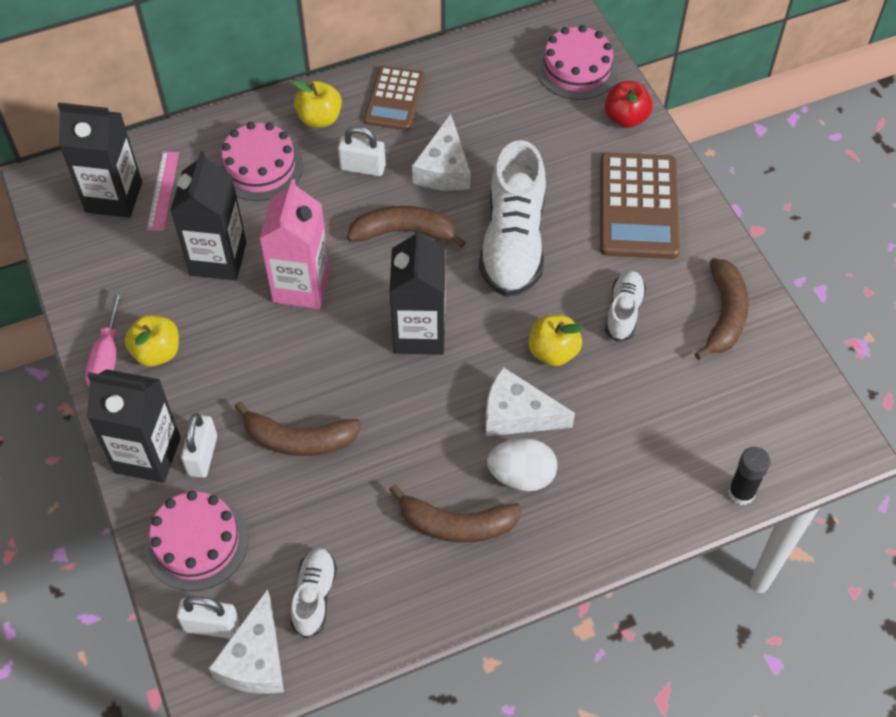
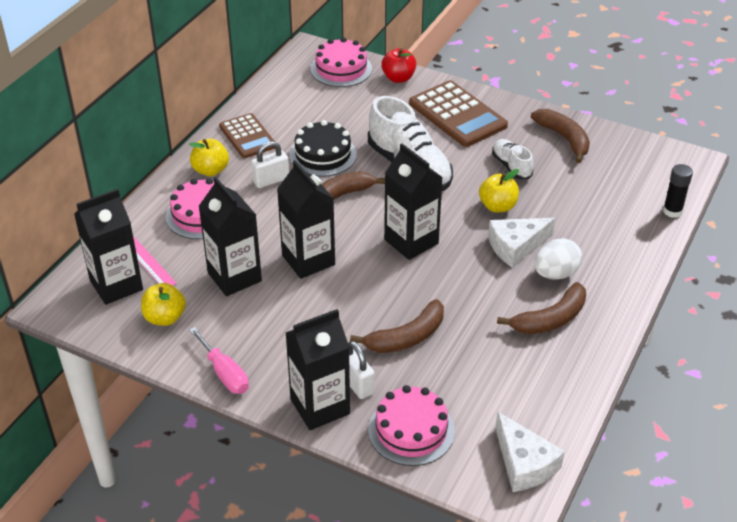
camera: 40 degrees left, 15 degrees down
yellow apple [125,315,179,367] -> yellow apple moved to [141,283,186,326]
white padlock [177,596,240,639] -> none
pink carton [259,179,330,309] -> black carton [277,160,335,279]
white shoe [291,548,337,638] -> none
white cheese [412,114,470,191] -> black cake [289,120,357,177]

